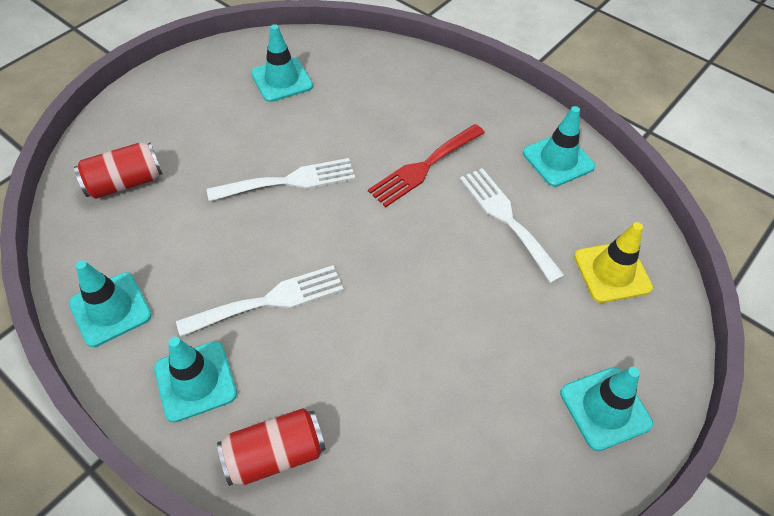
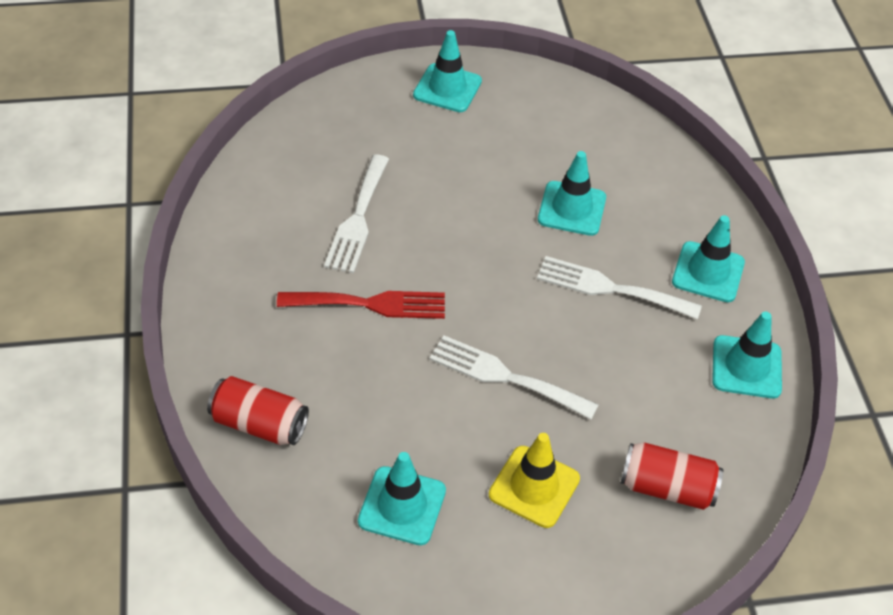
camera: 140 degrees left, 5 degrees down
red can [217,408,326,486] -> red can moved to [207,376,309,445]
turquoise traffic cone [523,106,595,187] -> turquoise traffic cone moved to [538,151,606,236]
yellow traffic cone [574,222,653,303] -> yellow traffic cone moved to [489,433,580,528]

